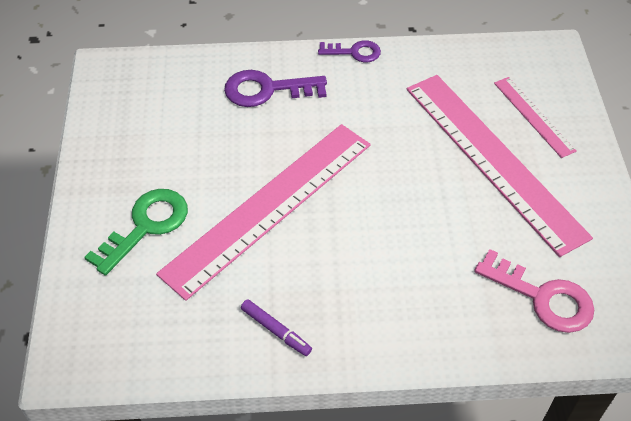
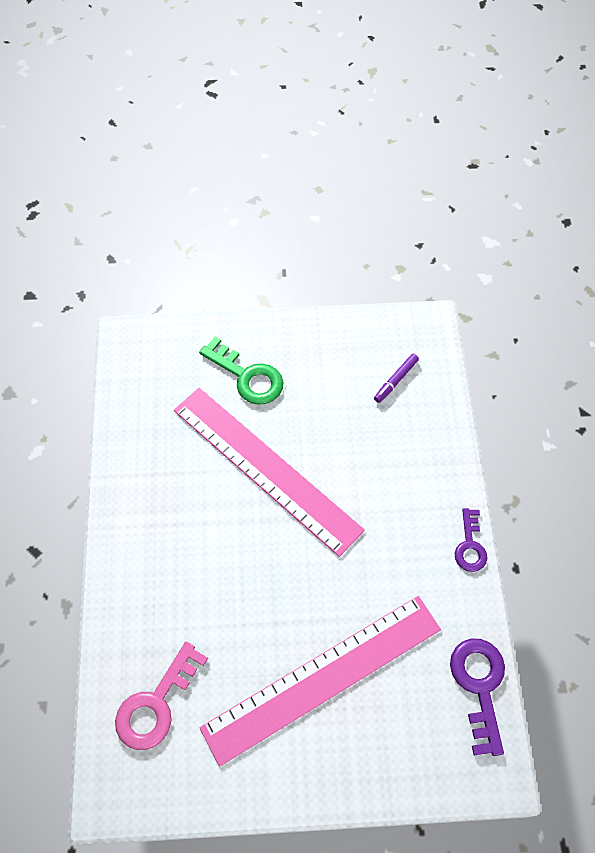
camera: 90 degrees right, 10 degrees up
purple key [224,70,327,107] -> purple key moved to [450,639,505,756]
purple marker [241,299,312,356] -> purple marker moved to [374,354,419,403]
pink ruler [494,77,577,158] -> none

